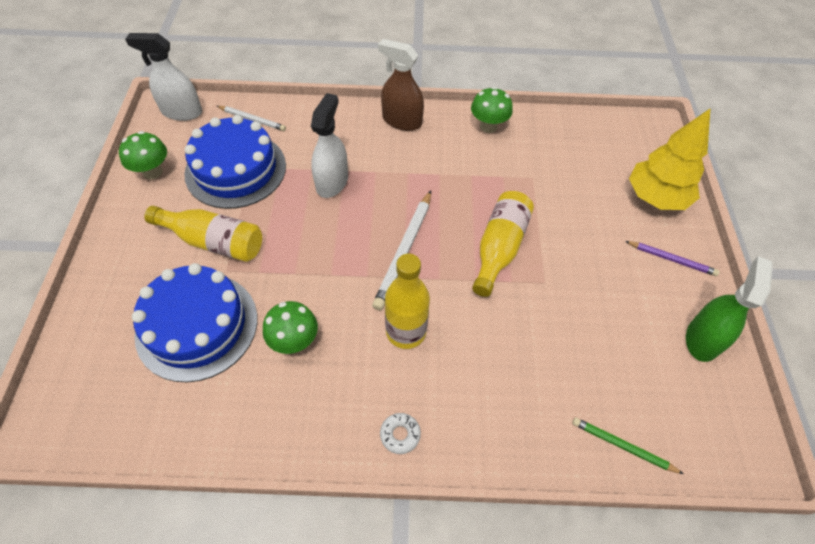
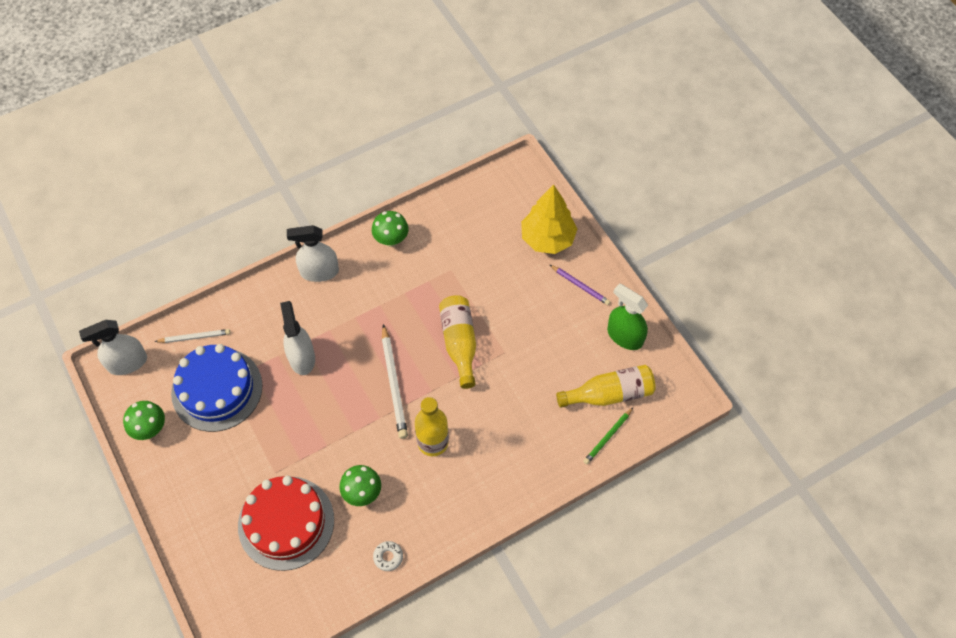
camera: 30 degrees left, 5 degrees up
blue cake [132,263,257,383] -> red cake [238,476,334,571]
yellow bottle [144,206,262,262] -> yellow bottle moved to [556,365,656,408]
brown spray bottle [378,39,424,131] -> white spray bottle [287,225,339,282]
white donut [380,413,421,454] -> white donut moved to [373,541,403,571]
green pencil [572,417,683,474] -> green pencil turned 45 degrees counterclockwise [583,408,633,464]
purple pencil [625,241,719,276] -> purple pencil turned 45 degrees clockwise [550,265,610,305]
green spray bottle [686,256,773,362] -> green spray bottle turned 45 degrees counterclockwise [607,283,648,350]

